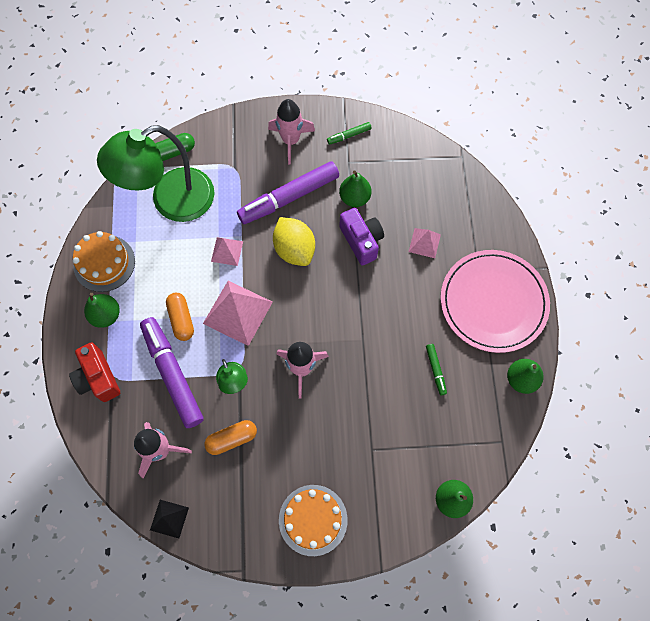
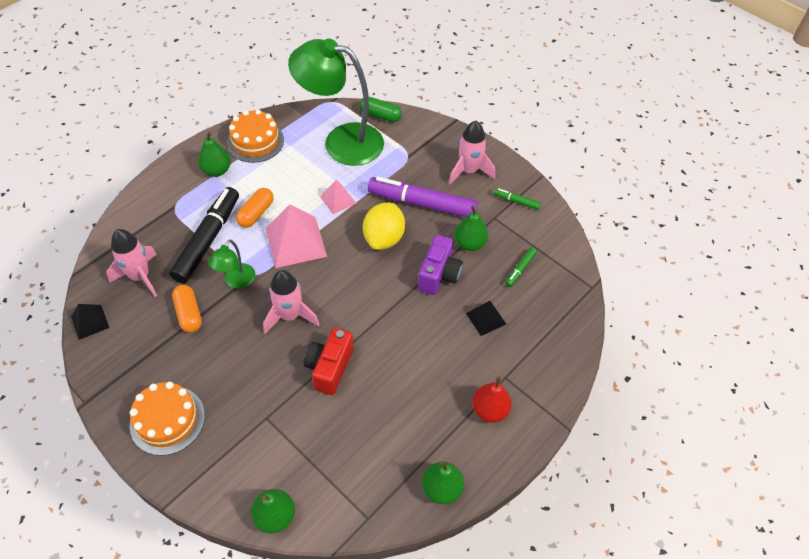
camera: 45 degrees right, 15 degrees down
red camera [69,342,120,402] -> red camera moved to [304,328,353,395]
purple marker [140,317,204,428] -> black marker [169,187,239,284]
orange capsule [204,420,257,455] -> orange capsule turned 45 degrees clockwise [172,285,202,333]
pink pyramid [409,228,441,258] -> black pyramid [466,301,506,336]
green marker [426,344,447,395] -> green marker moved to [505,247,537,287]
pink plate [440,250,550,353] -> red pear [472,377,512,423]

